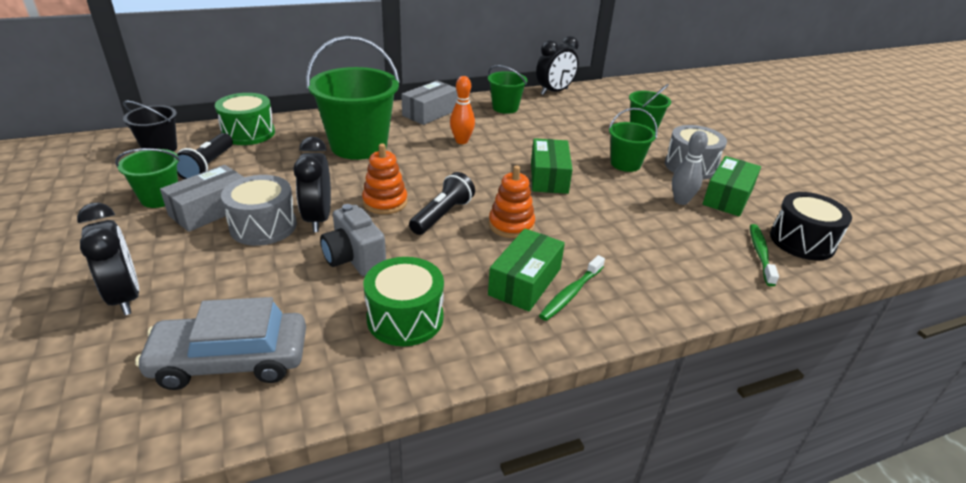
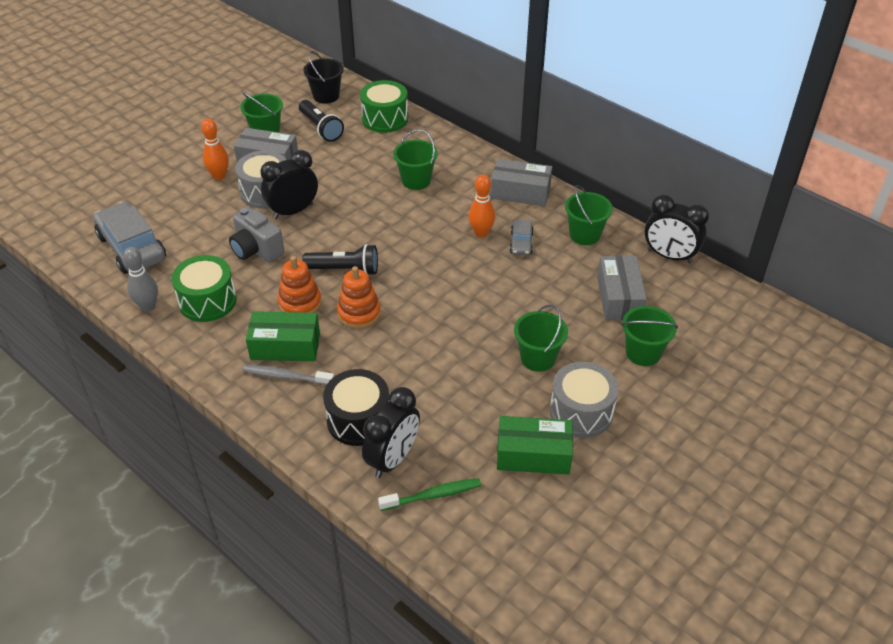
camera: 65 degrees right, 10 degrees up
black clock [77,203,139,315] -> black clock moved to [362,387,420,478]
black flashlight [177,133,233,179] -> black flashlight turned 105 degrees counterclockwise [299,100,344,142]
green bucket [306,36,400,160] -> green bucket [393,129,438,190], size x0.54
grey camera [320,204,386,276] -> grey camera turned 75 degrees counterclockwise [229,207,285,263]
orange stacking toy [362,144,408,214] -> orange stacking toy moved to [278,256,322,313]
green box [531,138,573,194] -> none
green toothbrush [539,255,605,321] -> grey toothbrush [243,365,334,386]
grey bowling pin [672,131,708,205] -> grey bowling pin moved to [123,247,158,312]
black drum [770,192,852,260] -> black drum moved to [323,369,389,446]
none -> orange bowling pin [201,118,229,180]
none -> grey car [510,219,534,255]
none -> grey box [597,256,647,320]

